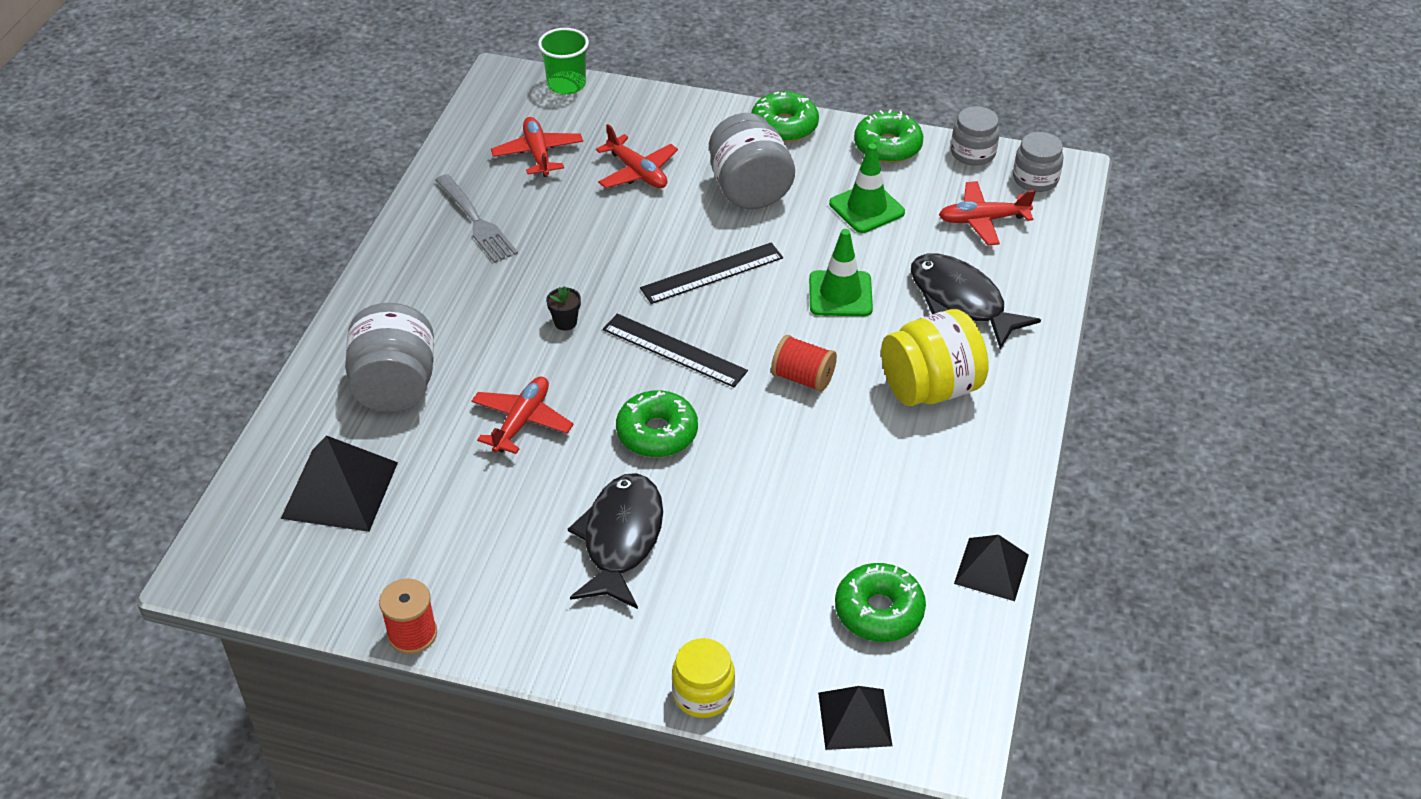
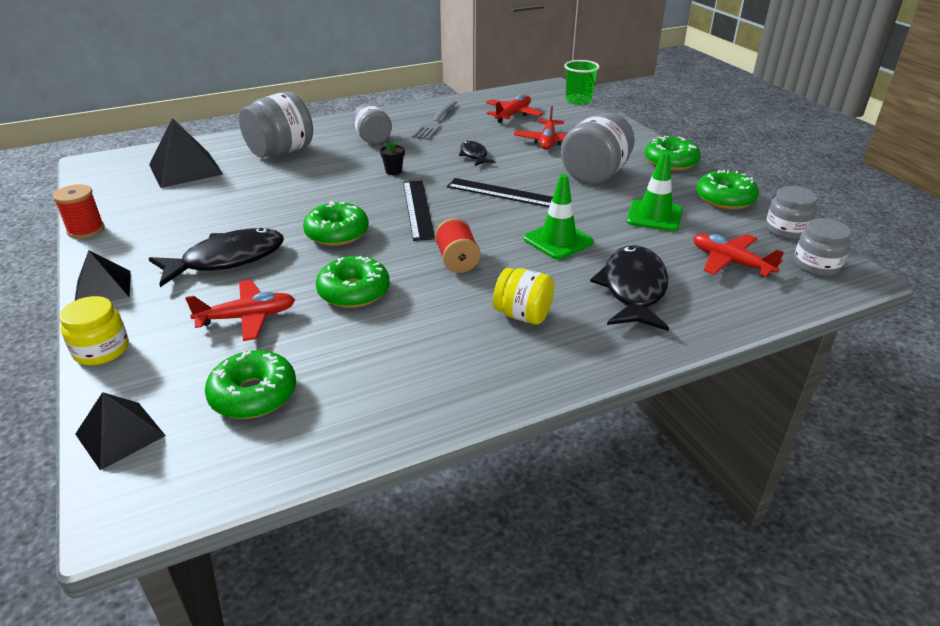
camera: 50 degrees right, 10 degrees down
red plane [472,376,574,454] -> red plane moved to [185,280,295,341]
yellow jar [881,309,989,406] -> yellow jar [493,268,554,325], size x0.63
black pyramid [954,535,1029,601] -> black pyramid moved to [75,250,131,301]
none -> green donut [316,256,390,308]
none -> grey jar [353,103,392,144]
none -> black fish [459,141,496,166]

